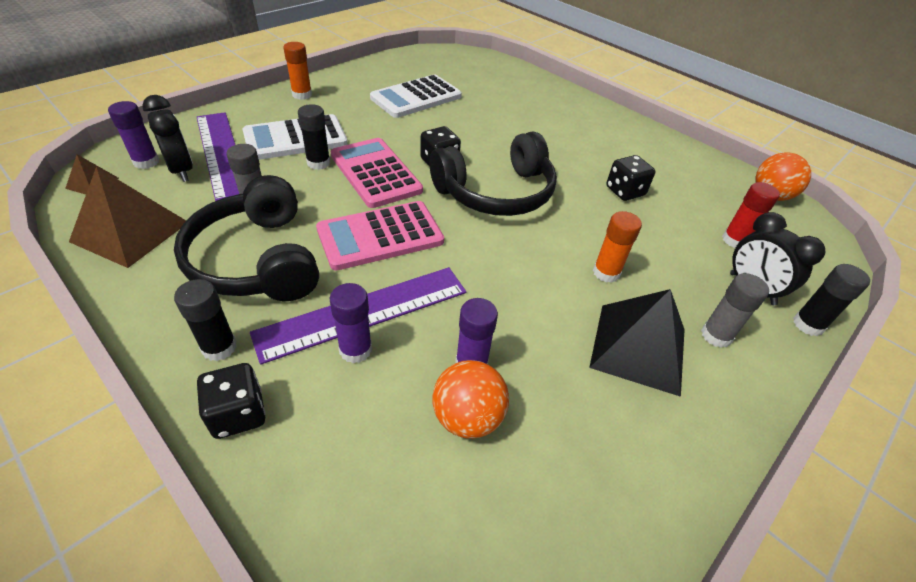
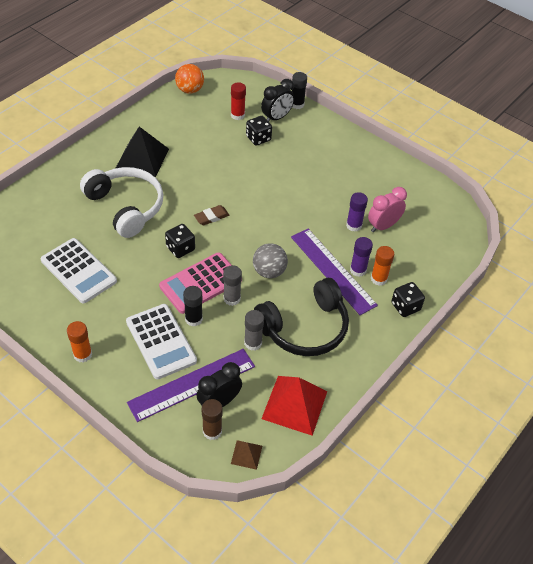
camera: 95 degrees left, 5 degrees up
brown pyramid [69,167,186,268] -> red pyramid [261,376,327,436]
purple glue stick [108,101,159,169] -> brown glue stick [202,399,223,440]
black glue stick [174,279,237,361] -> none
pink calculator [316,201,444,270] -> grey ball [253,243,288,278]
black headphones [430,132,557,216] -> brown eraser [194,205,229,225]
orange ball [432,360,509,439] -> pink clock [368,187,407,232]
black pyramid [589,289,685,397] -> black pyramid moved to [116,127,169,177]
orange glue stick [593,211,642,283] -> orange glue stick moved to [371,246,394,286]
black dice [606,155,655,201] -> black dice moved to [246,116,272,146]
grey glue stick [701,273,769,348] -> grey glue stick moved to [223,265,242,306]
none -> white headphones [80,167,163,238]

